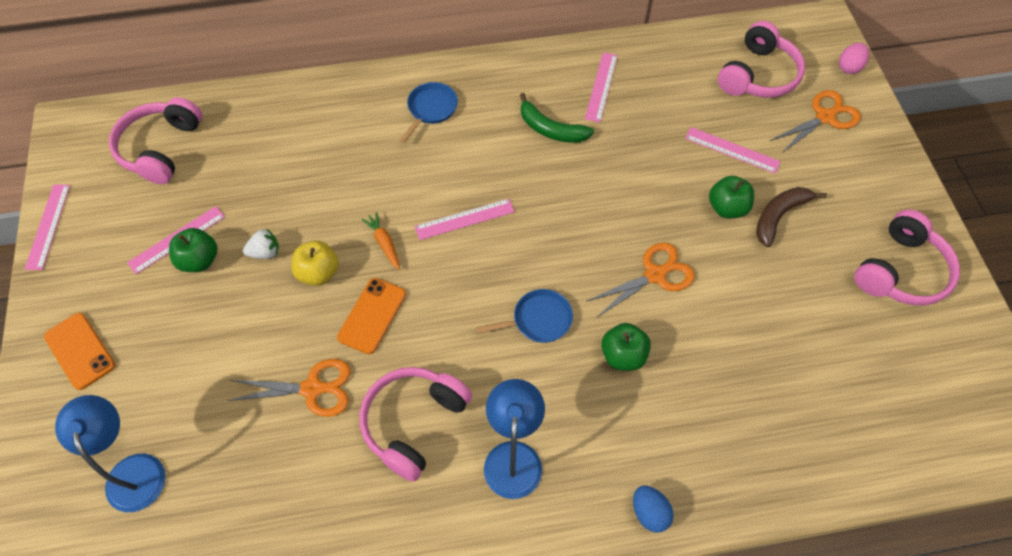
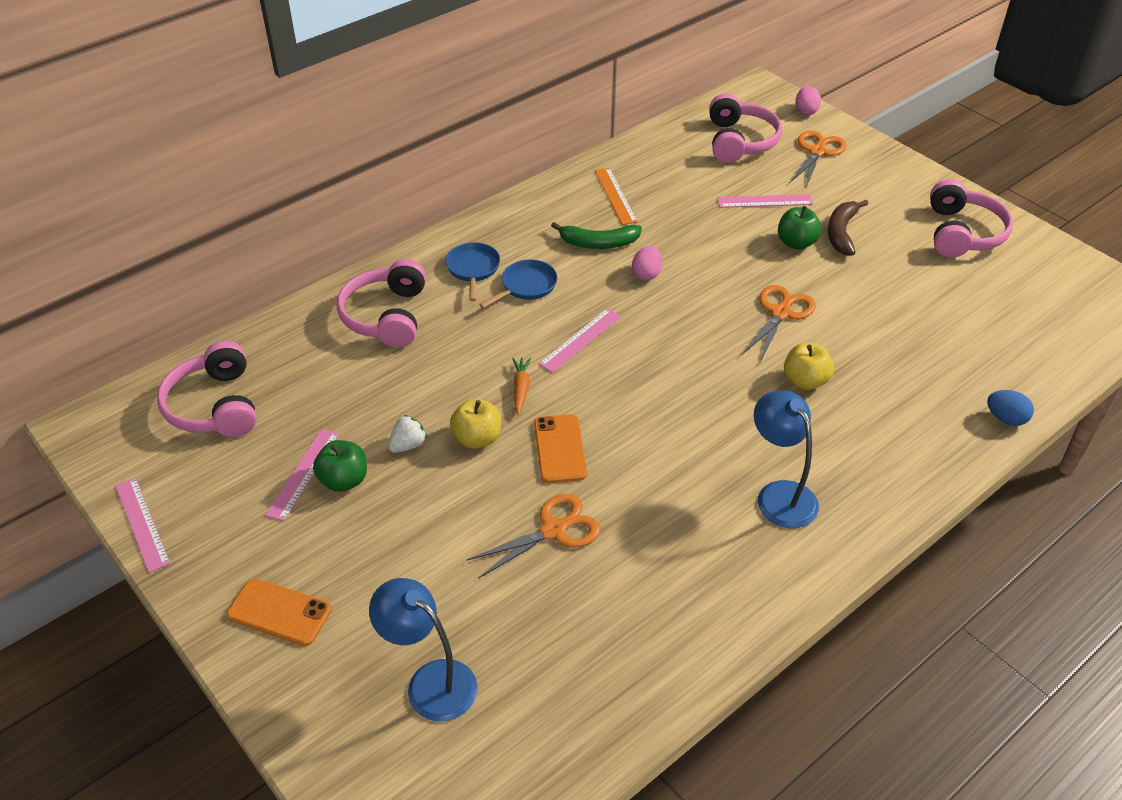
camera: 30 degrees left, 15 degrees down
pink headphones [360,367,472,482] -> pink headphones moved to [337,259,426,348]
orange carrot [361,212,400,270] -> orange carrot turned 60 degrees clockwise [512,358,531,415]
blue pan [476,289,573,343] -> blue pan moved to [479,260,557,308]
pink ruler [585,52,618,122] -> orange ruler [595,168,638,225]
green apple [601,323,651,371] -> yellow apple [784,343,834,390]
blue egg [633,486,674,533] -> blue egg moved to [987,390,1034,426]
none -> pink egg [632,246,662,281]

